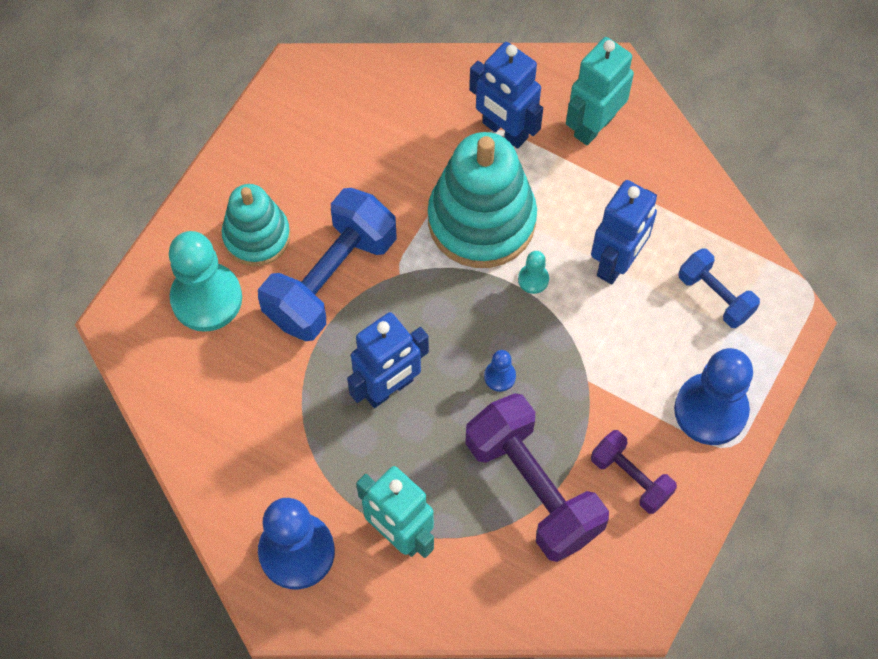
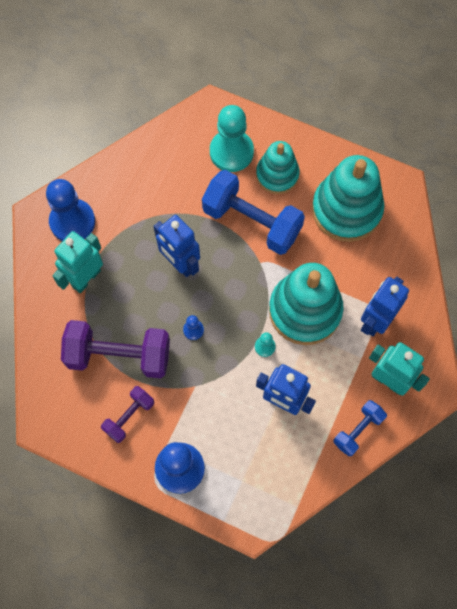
camera: 85 degrees right, 5 degrees up
purple dumbbell [465,393,609,562] -> purple dumbbell turned 45 degrees clockwise [61,320,170,379]
blue dumbbell [678,248,760,328] -> blue dumbbell moved to [333,400,387,456]
none -> turquoise stacking toy [312,155,384,242]

